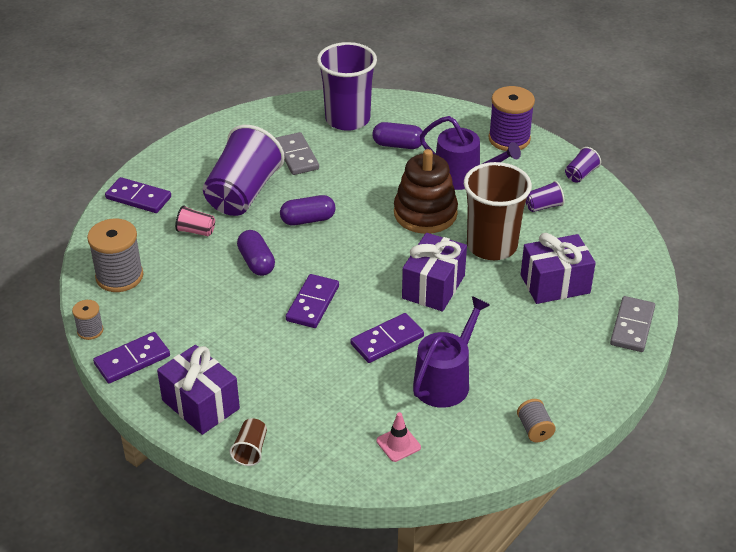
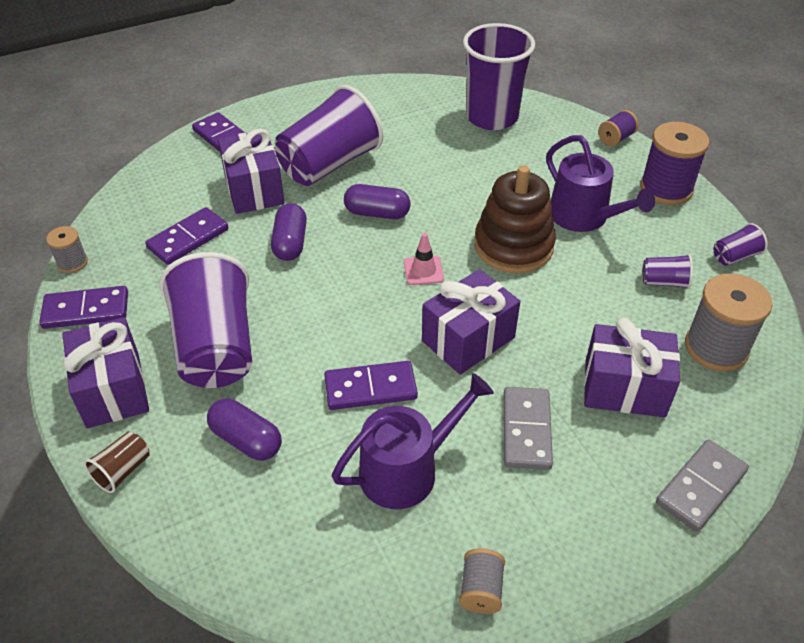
camera: 25 degrees right, 5 degrees up
grey spool [87,219,144,292] -> grey spool moved to [685,273,773,371]
pink cup [175,205,215,236] -> purple gift [218,129,285,214]
grey domino [276,132,319,175] -> grey domino moved to [504,387,553,470]
purple domino [286,274,339,328] -> purple domino moved to [145,207,229,265]
purple capsule [372,122,423,149] -> purple capsule moved to [207,399,282,461]
pink traffic cone [377,412,421,462] -> pink traffic cone moved to [404,233,444,285]
brown cup [464,162,532,260] -> none
none -> purple cup [159,252,252,388]
none -> purple spool [598,110,638,146]

